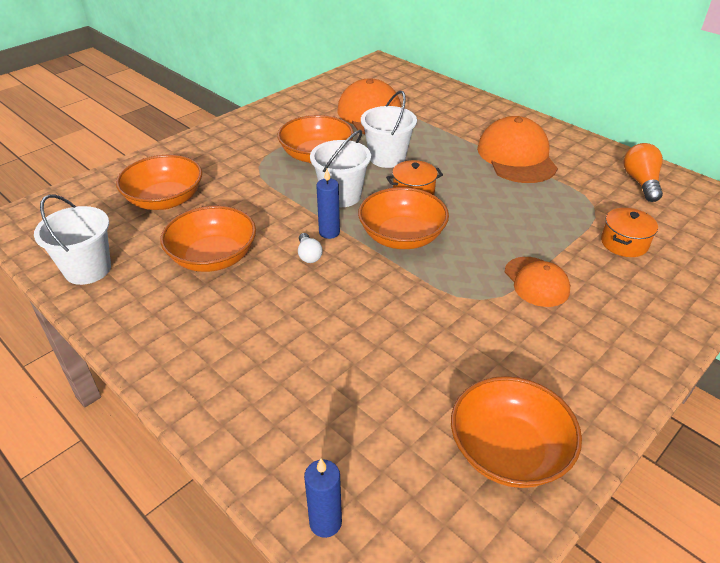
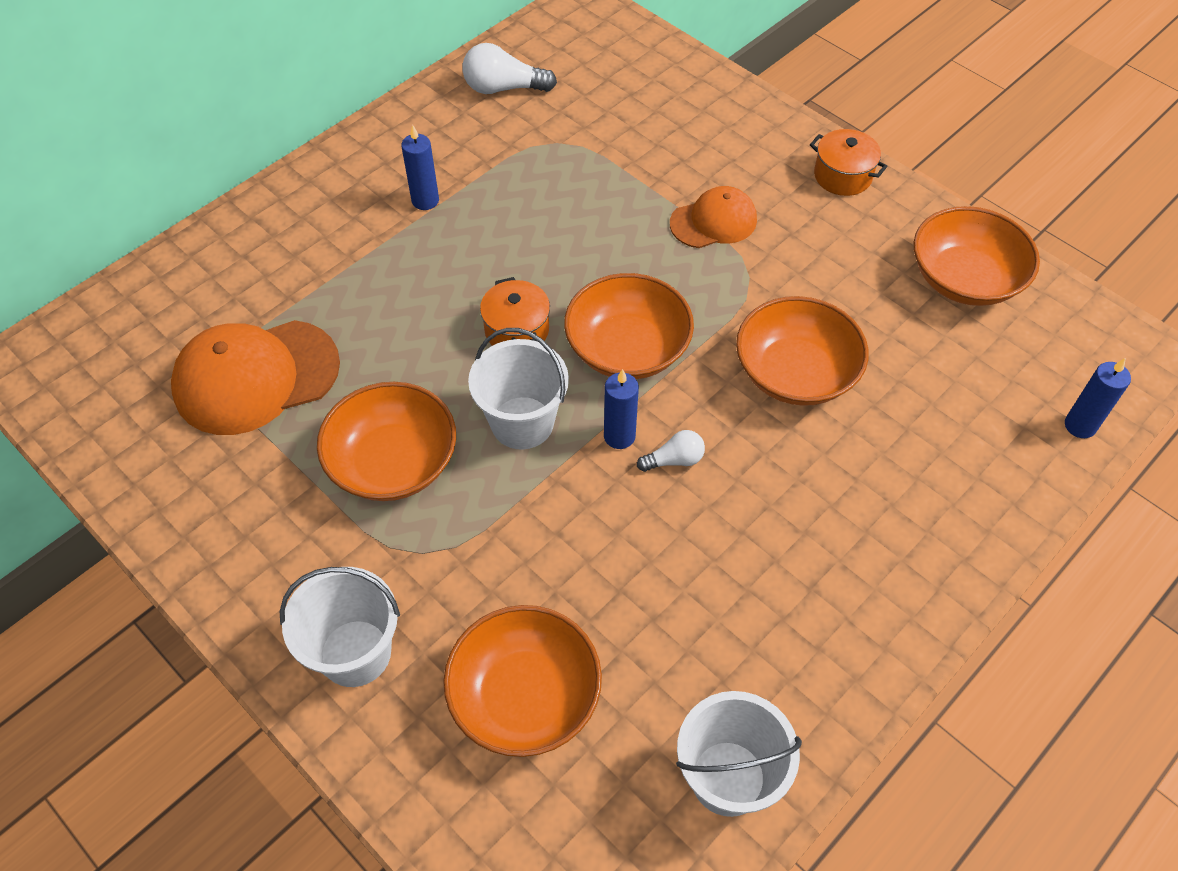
camera: 90 degrees left, 15 degrees up
orange bowl [160,206,256,272] -> orange bowl moved to [736,296,869,406]
white bucket [361,91,417,168] -> white bucket moved to [279,567,400,687]
orange cap [477,116,558,183] -> blue candle [401,125,439,210]
orange pot [601,208,658,257] -> orange pot moved to [810,129,887,196]
orange light bulb [623,143,663,202] -> white light bulb [462,43,557,94]

